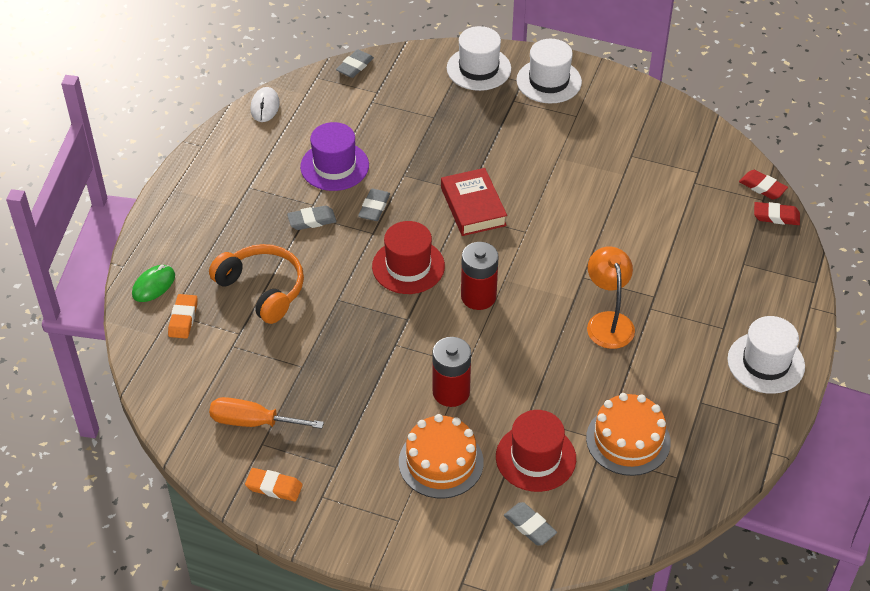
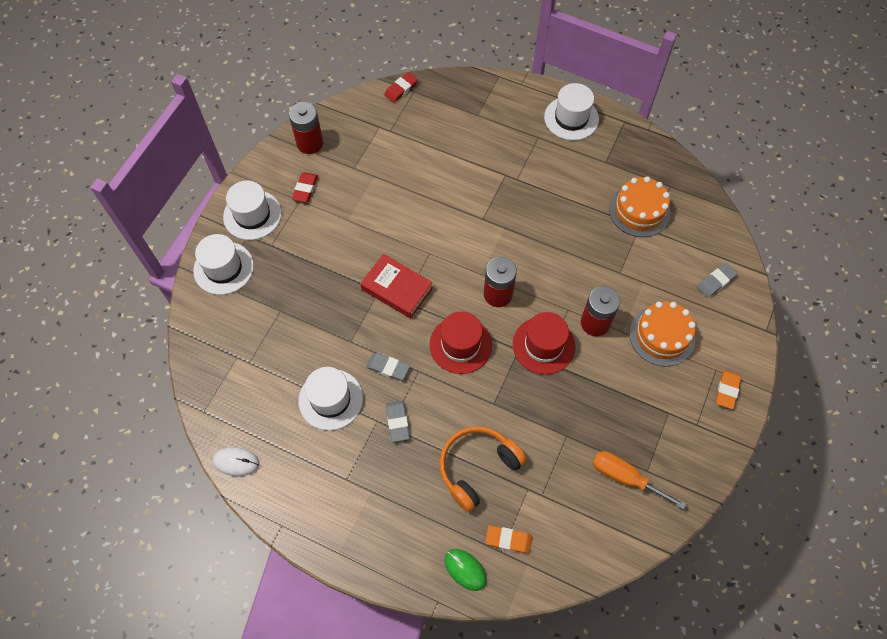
camera: 85 degrees left, 15 degrees up
orange screwdriver [209,397,324,429] -> orange screwdriver turned 105 degrees clockwise [593,451,687,509]
orange eraser [245,468,303,502] -> orange eraser moved to [716,370,741,409]
purple hat [300,122,369,191] -> white hat [298,367,363,430]
grey eraser [336,49,374,78] -> none
red book [441,168,507,236] -> red book turned 45 degrees clockwise [360,254,433,318]
red hat [496,410,576,492] -> red hat moved to [513,312,575,375]
orange lamp [587,246,635,349] -> none
red eraser [754,202,800,225] -> red eraser moved to [292,172,318,202]
none -> red battery [289,102,323,154]

